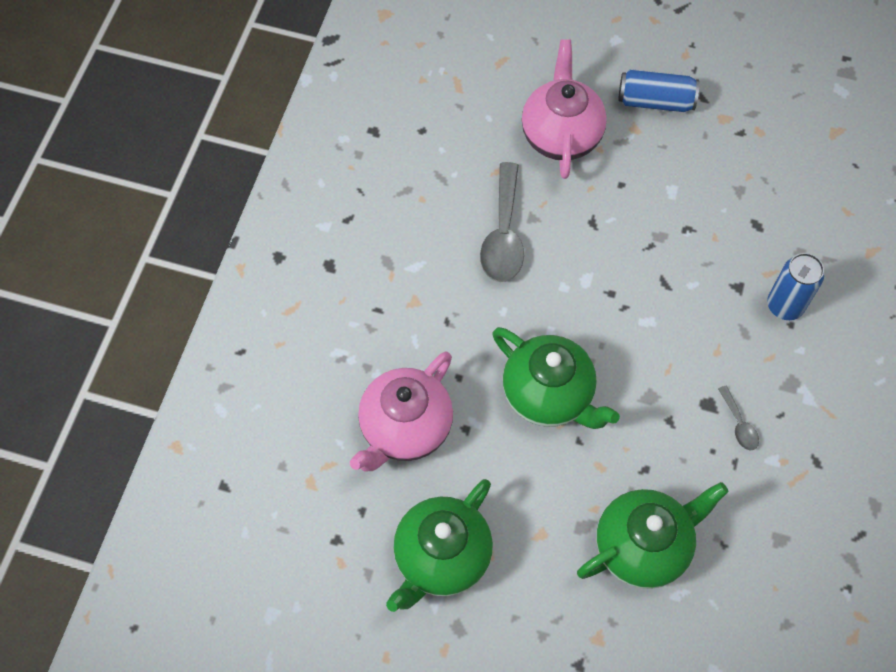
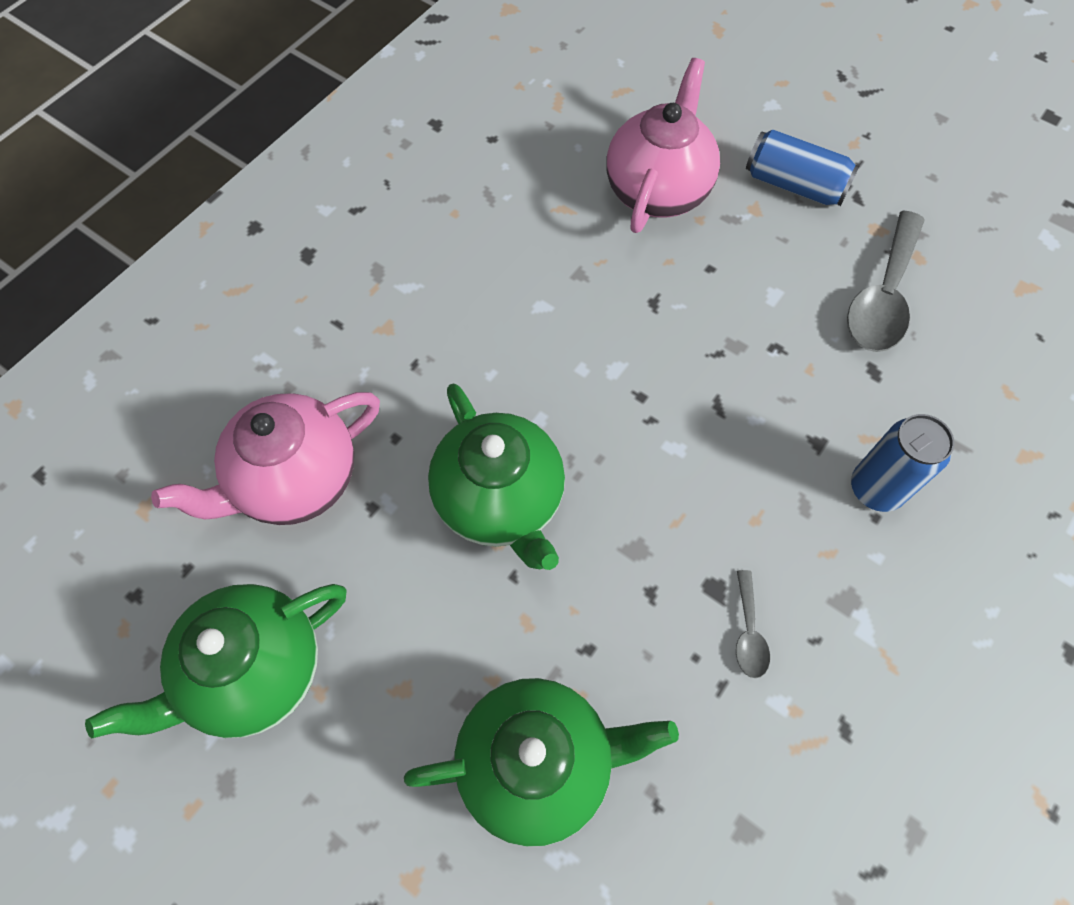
camera: 20 degrees right, 0 degrees up
grey spoon [480,162,524,282] -> grey spoon moved to [847,210,925,352]

